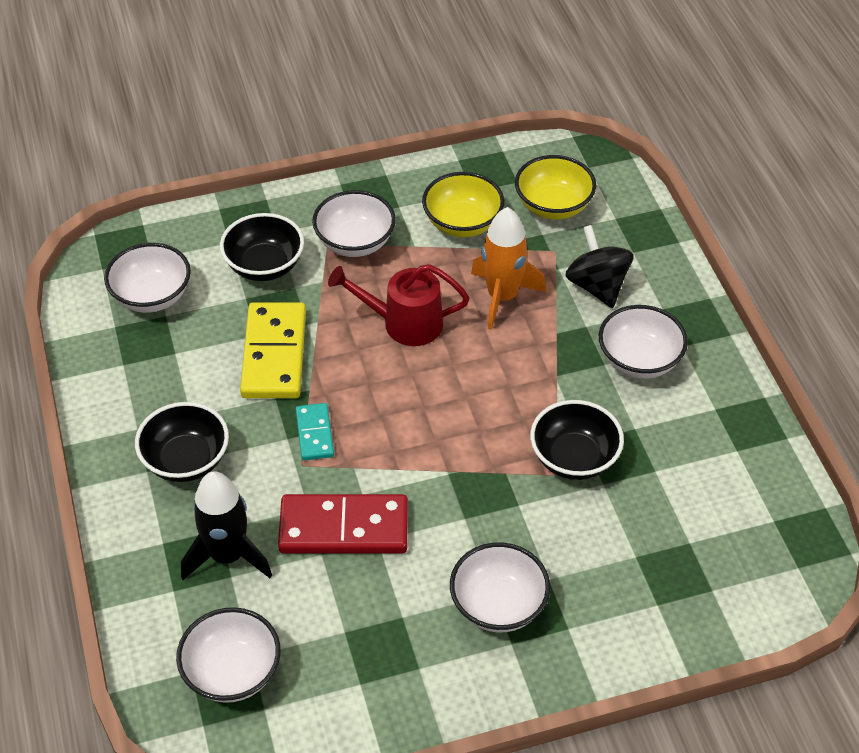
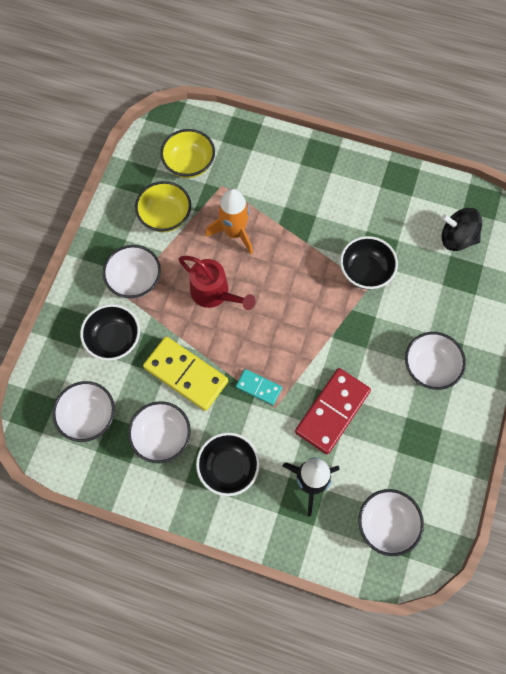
camera: 55 degrees left, 20 degrees up
red watering can [328,264,469,346] -> red watering can turned 90 degrees counterclockwise [178,256,256,310]
black spinning top [566,225,634,308] -> black spinning top moved to [441,208,482,251]
white bowl [599,305,688,379] -> white bowl moved to [128,401,191,463]

